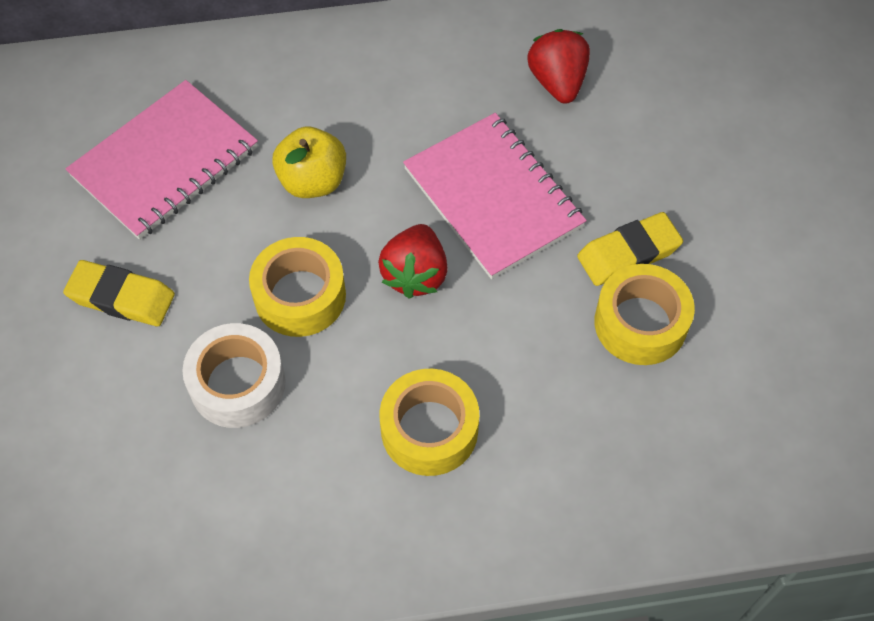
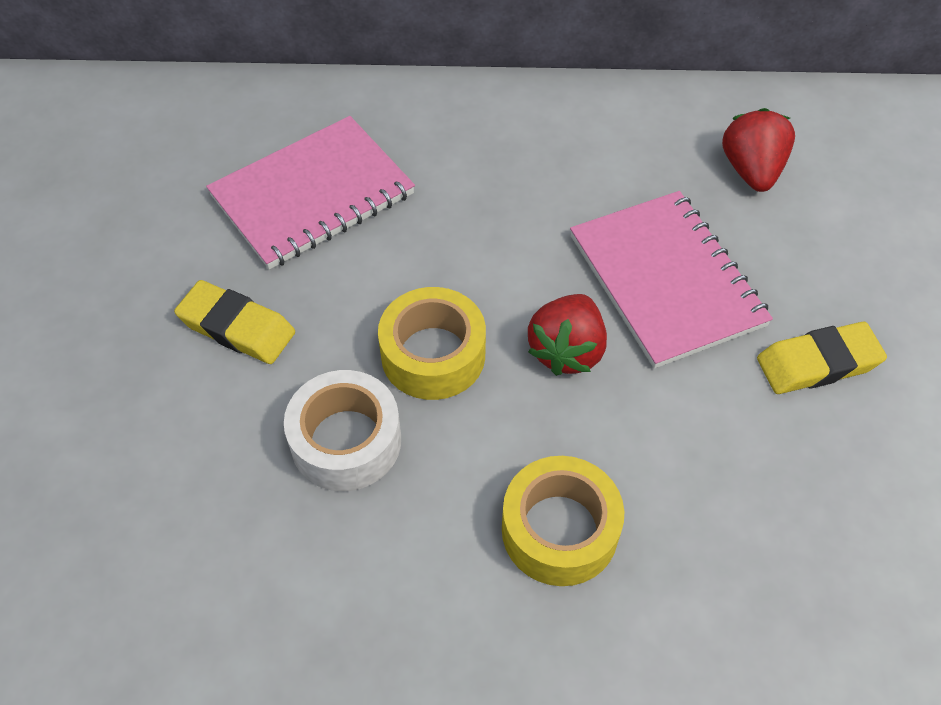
camera: 10 degrees right, 5 degrees down
yellow apple [272,127,346,198] -> none
yellow tape [594,264,695,365] -> none

